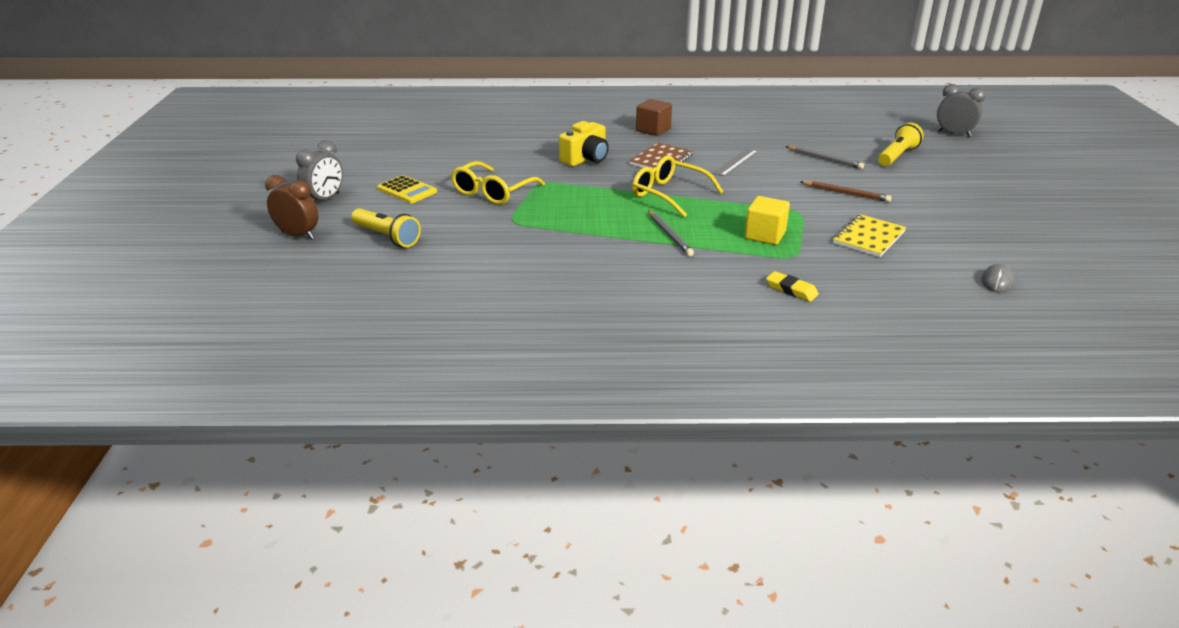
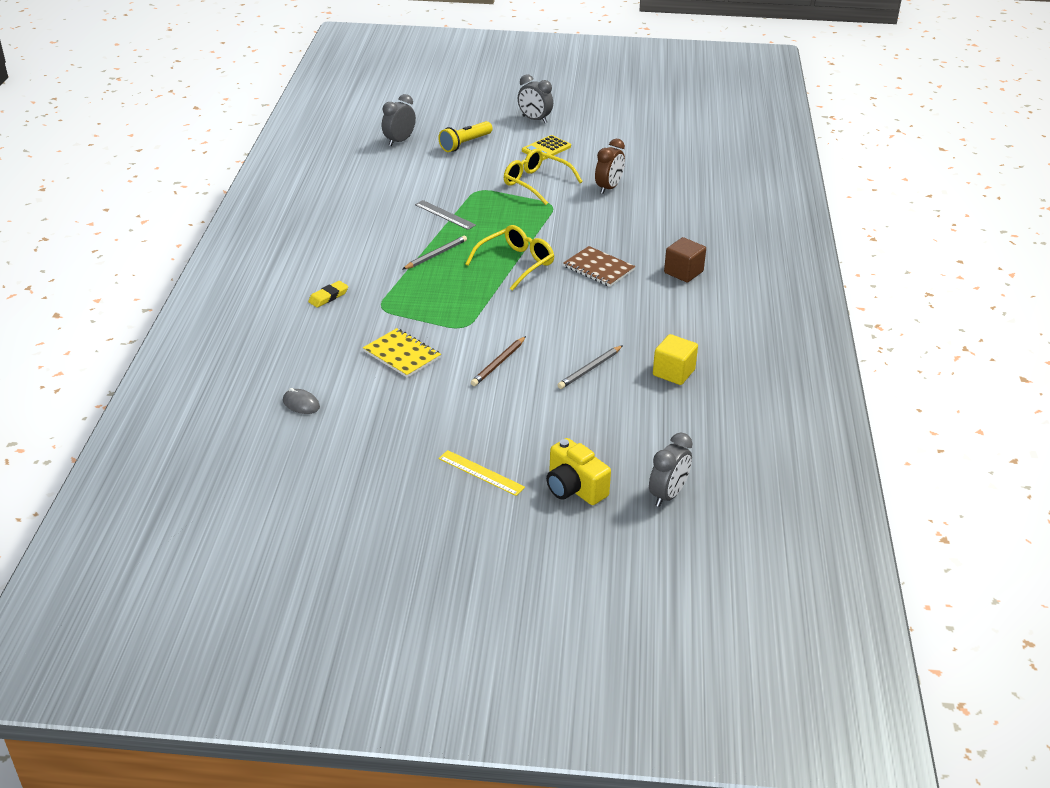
camera: 95 degrees right, 5 degrees up
brown clock [265,175,318,240] -> brown clock moved to [595,139,625,194]
yellow camera [559,121,609,166] -> yellow camera moved to [546,438,611,505]
grey pencil [648,210,694,256] -> grey pencil turned 150 degrees clockwise [403,236,467,269]
grey ruler [713,148,758,176] -> grey ruler moved to [415,200,476,230]
yellow cube [745,196,790,245] -> yellow cube moved to [653,334,698,385]
yellow flashlight [878,123,924,166] -> none
none -> grey clock [382,94,416,146]
none -> yellow ruler [438,450,525,496]

